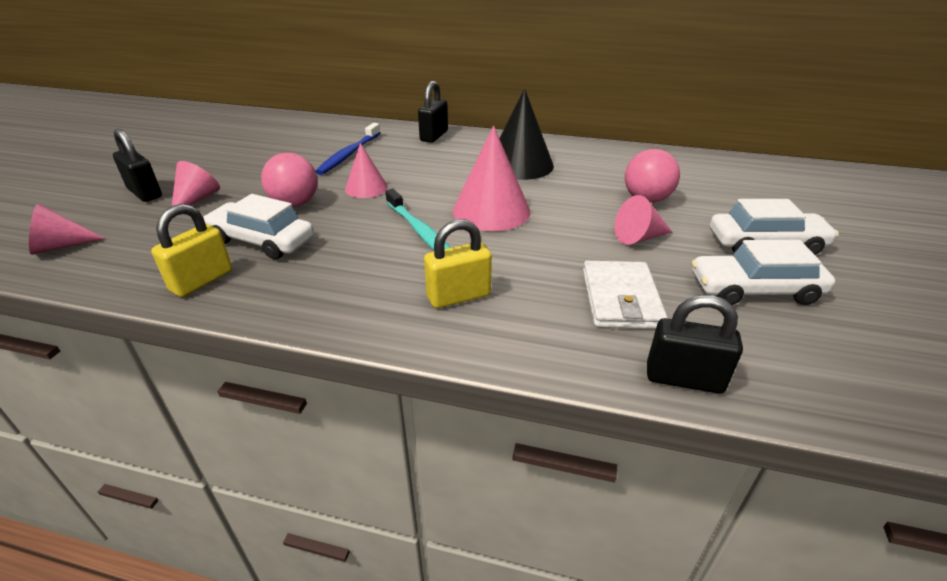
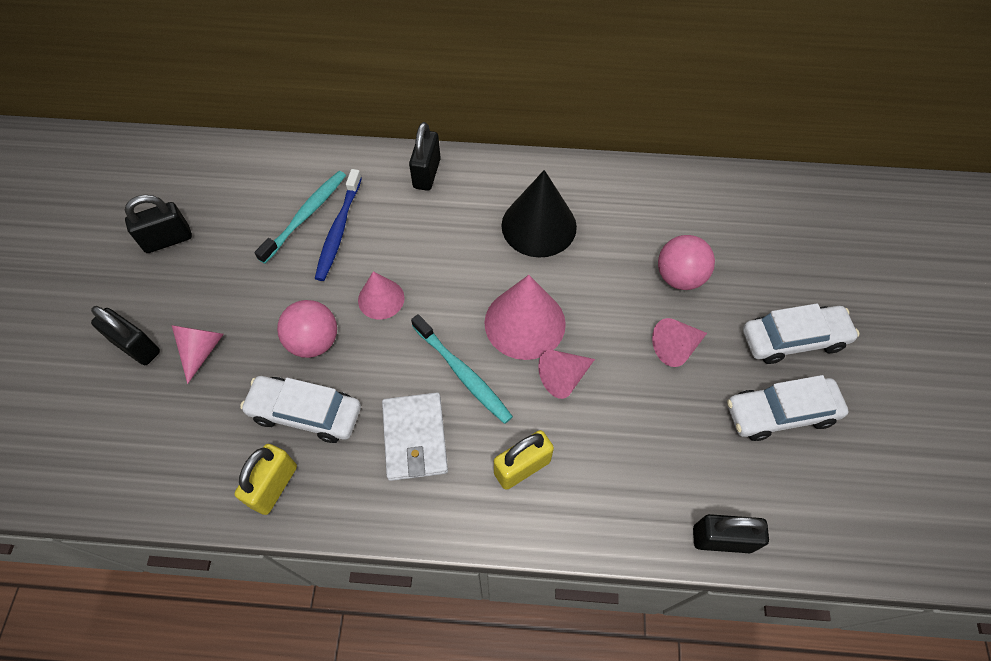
camera: 10 degrees left, 25 degrees up
pink cone [29,203,105,255] -> pink cone moved to [538,350,595,399]
white wallet [583,261,668,329] -> white wallet moved to [382,392,448,481]
none -> black padlock [125,195,192,253]
none -> turquoise toothbrush [254,171,346,264]

